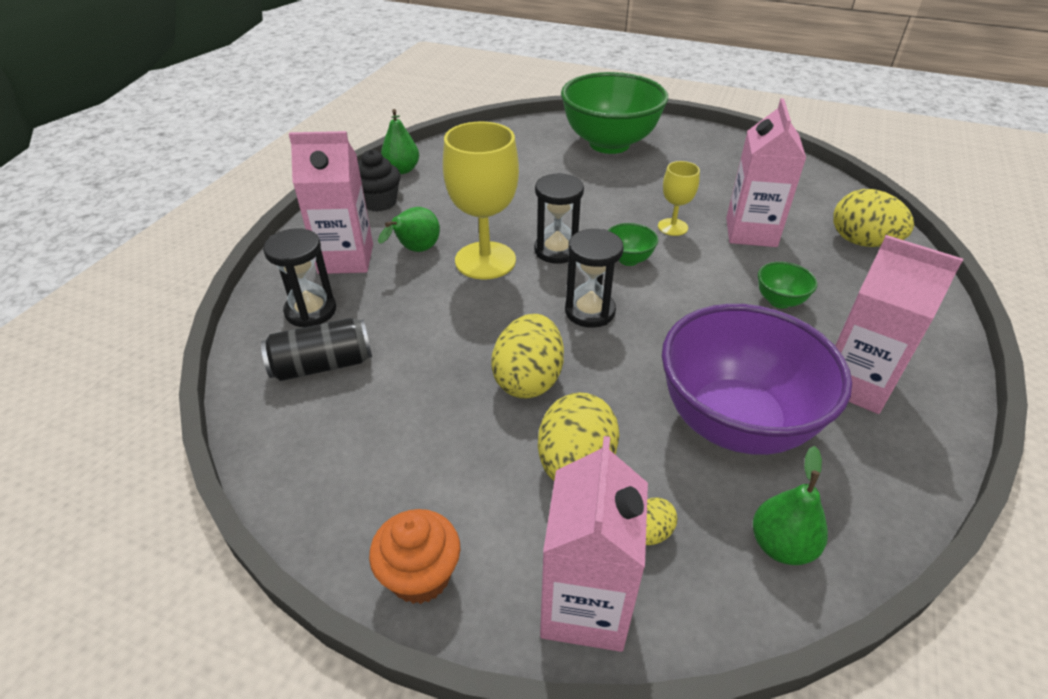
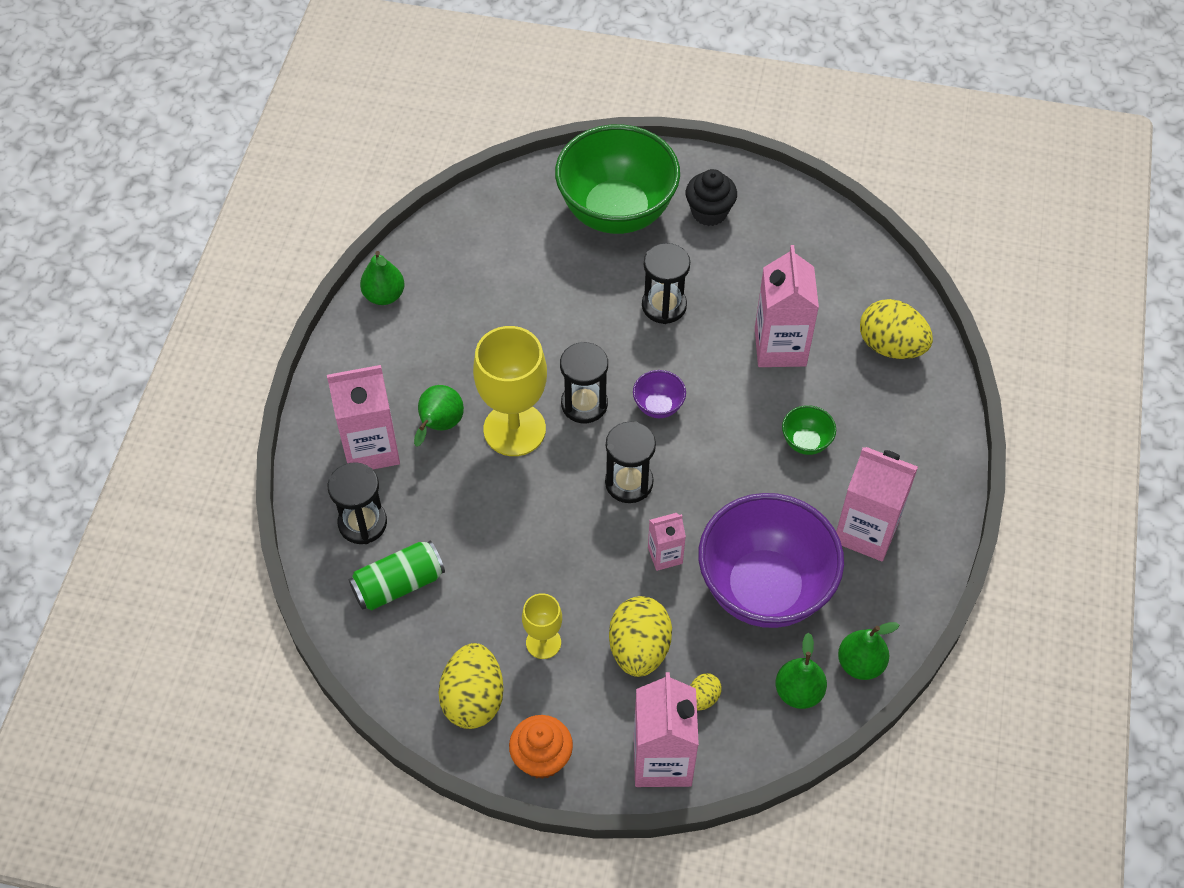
camera: 10 degrees left, 15 degrees up
black can [261,318,372,381] -> green can [348,541,445,610]
black cupcake [358,149,400,212] -> black cupcake moved to [686,169,737,226]
yellow egg [491,314,564,399] -> yellow egg moved to [438,643,504,729]
green bowl [607,223,658,266] -> purple bowl [633,370,686,418]
yellow goblet [658,161,700,236] -> yellow goblet moved to [522,593,562,659]
none -> black hourglass [642,243,690,324]
none -> pink carton [648,513,686,571]
none -> green pear [838,622,899,680]

